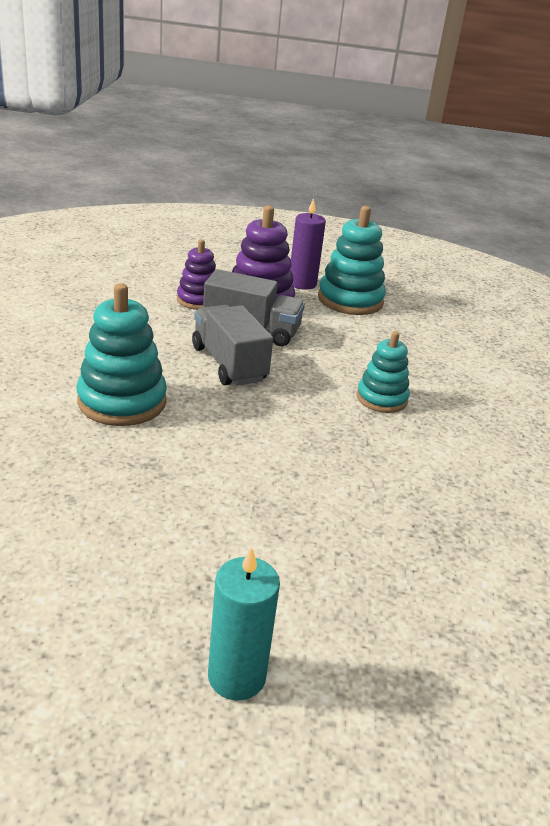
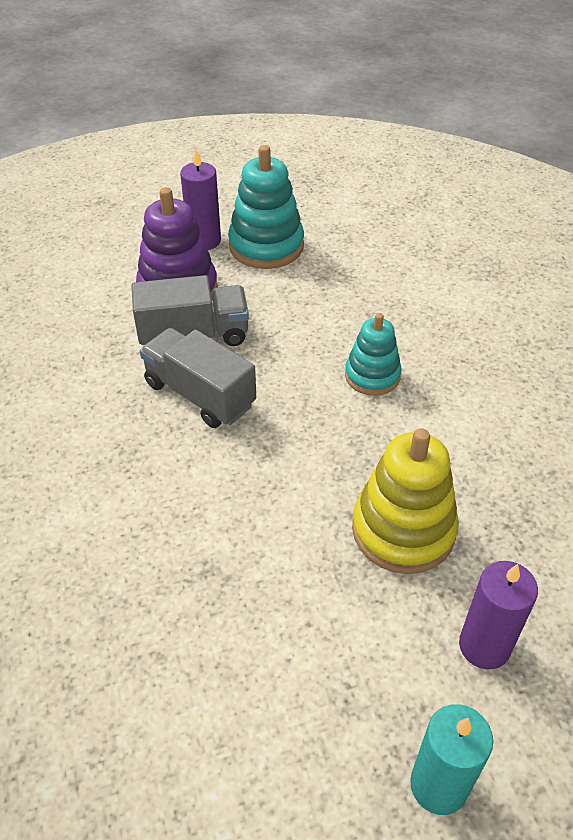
camera: 20 degrees left, 15 degrees up
turquoise stacking toy [77,283,167,426] -> none
purple stacking toy [177,239,216,310] -> none
none -> yellow stacking toy [352,428,459,574]
none -> purple candle [459,561,538,669]

